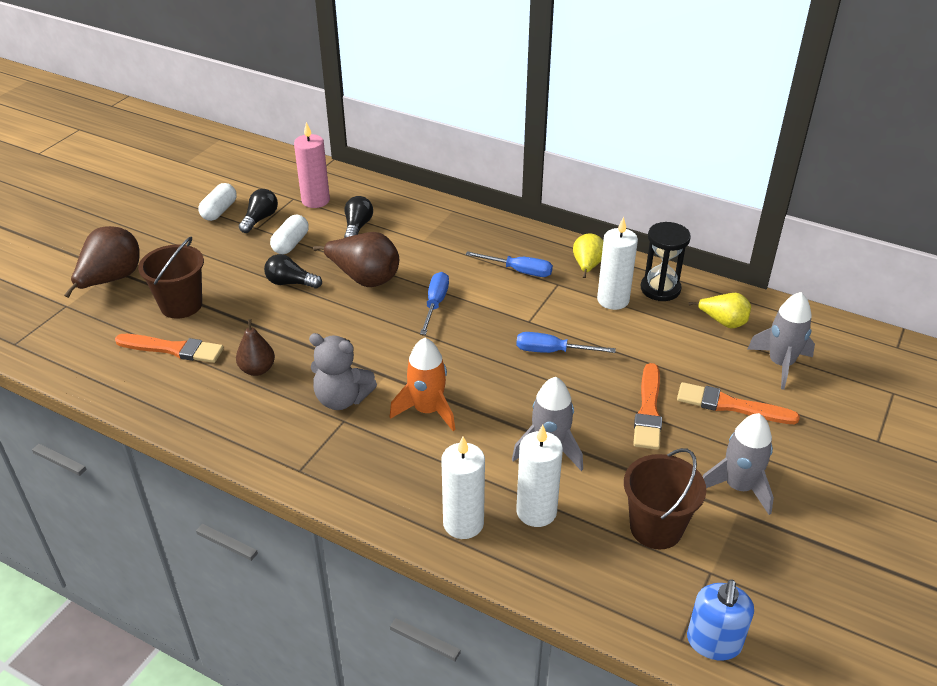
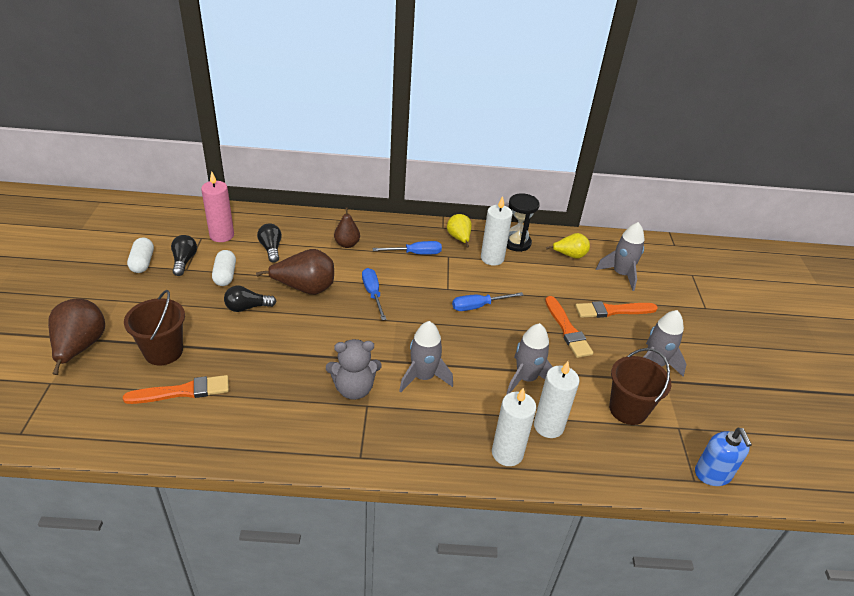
camera: 30 degrees left, 0 degrees up
brown pear [236,319,275,376] -> brown pear moved to [334,207,360,248]
orange rocket [390,338,455,431] -> grey rocket [399,321,453,392]

